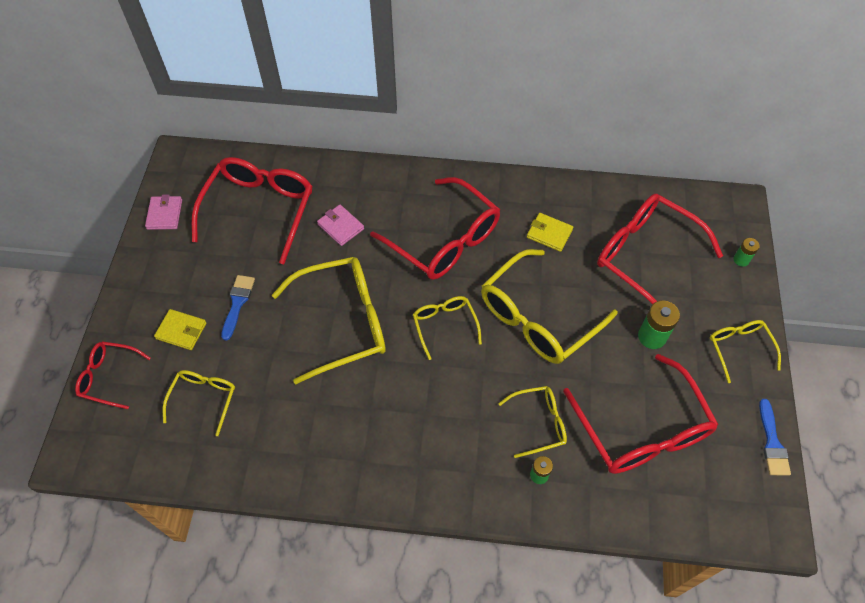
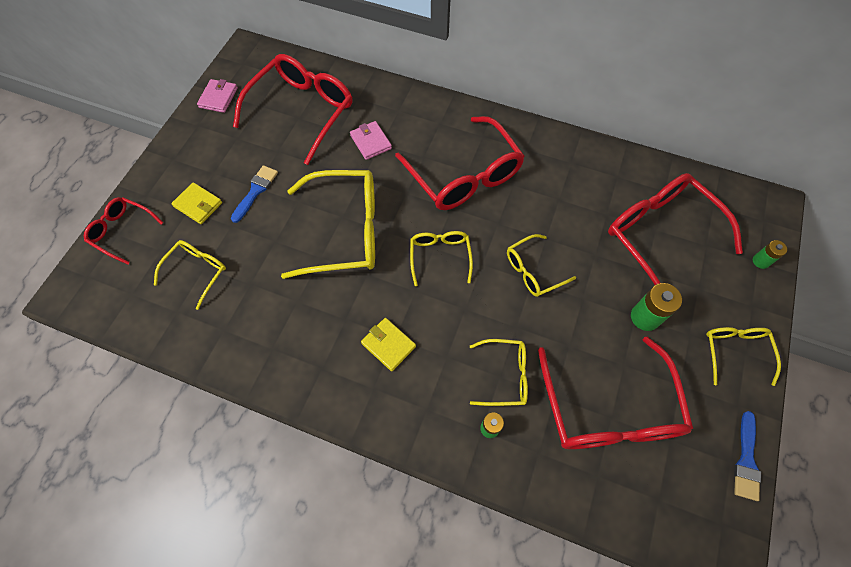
camera: 15 degrees right, 5 degrees up
yellow glasses [481,249,617,364] -> yellow glasses [507,234,576,297], size x0.53
yellow wallet [527,213,573,252] -> yellow wallet moved to [361,318,416,371]

